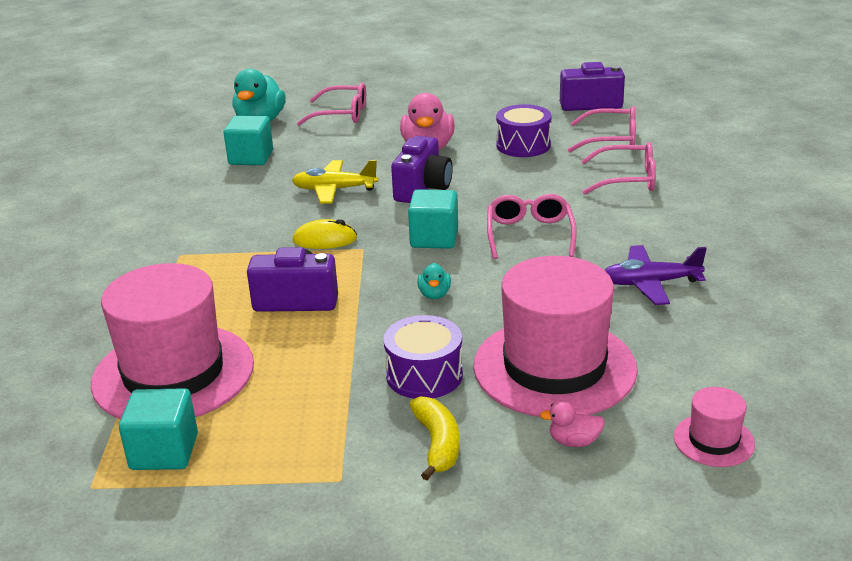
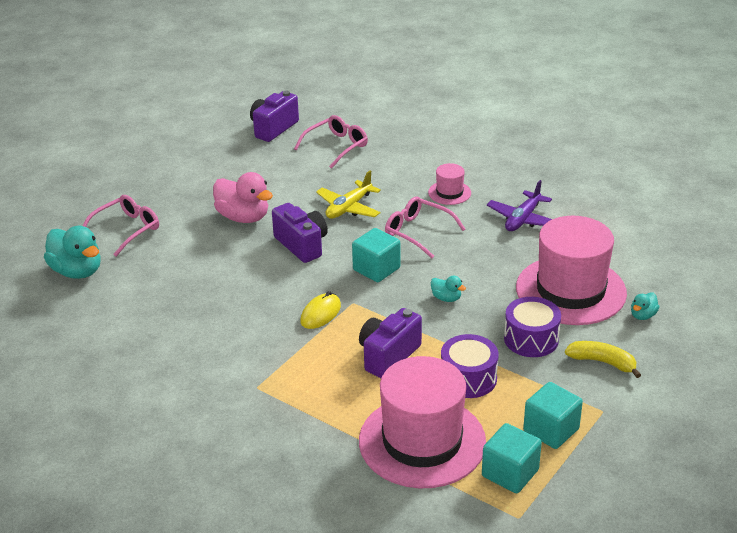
camera: 55 degrees left, 5 degrees up
turquoise cube [224,116,273,165] -> turquoise cube moved to [523,382,583,449]
yellow plane [292,160,378,204] -> yellow plane moved to [316,170,381,219]
purple drum [496,104,551,157] -> purple drum moved to [441,334,499,398]
pink duck [540,400,605,447] -> turquoise duck [631,293,660,320]
pink glasses [581,142,656,195] -> none
pink hat [674,387,755,467] -> pink hat moved to [428,163,471,205]

